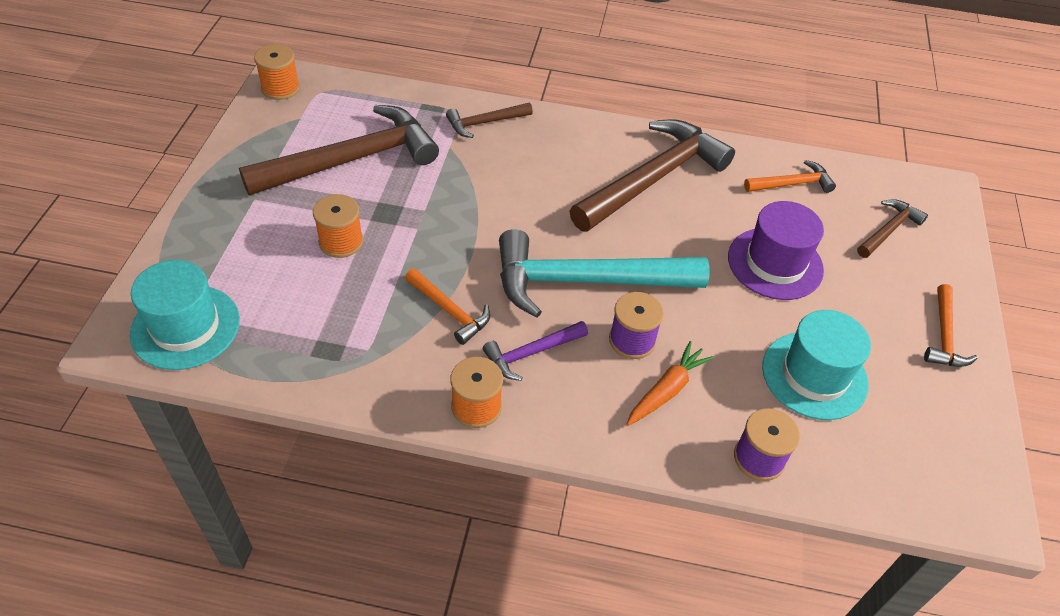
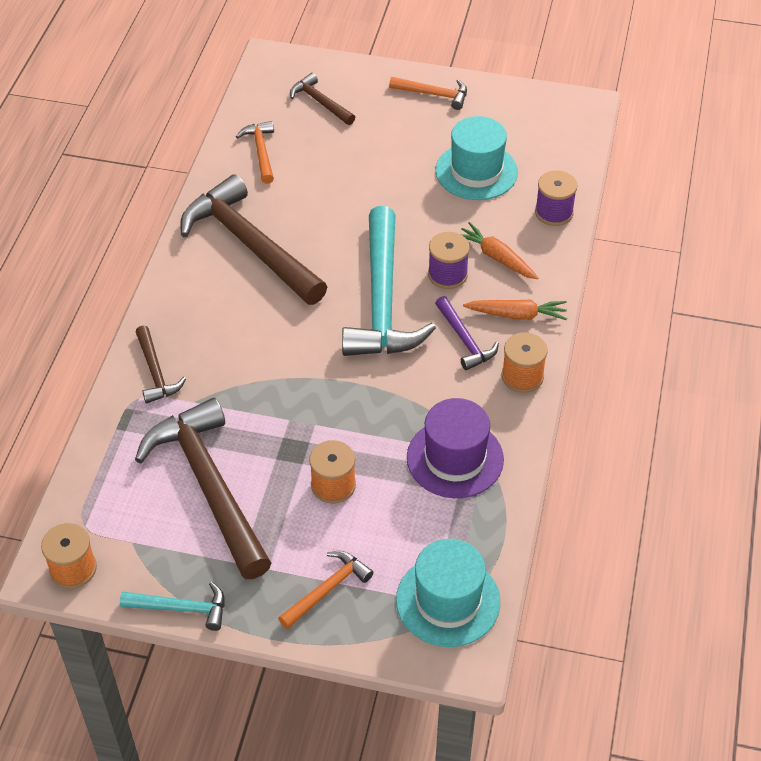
camera: 85 degrees left, 0 degrees up
orange hammer [405,268,490,345] -> orange hammer moved to [278,551,374,629]
purple hat [728,201,824,300] -> purple hat moved to [407,398,504,498]
none -> turquoise hammer [120,582,225,631]
none -> orange carrot [463,300,567,320]

